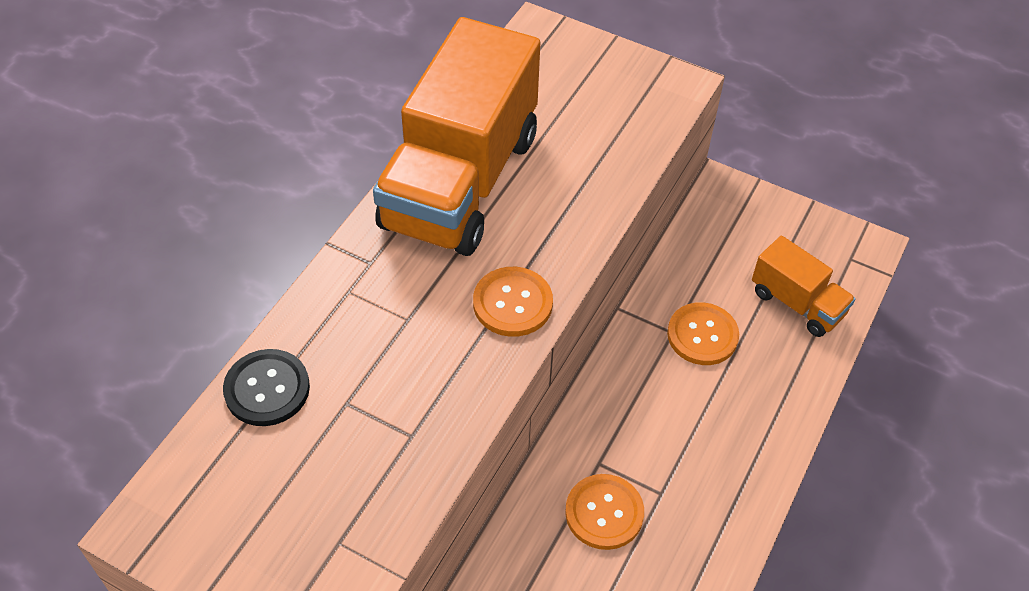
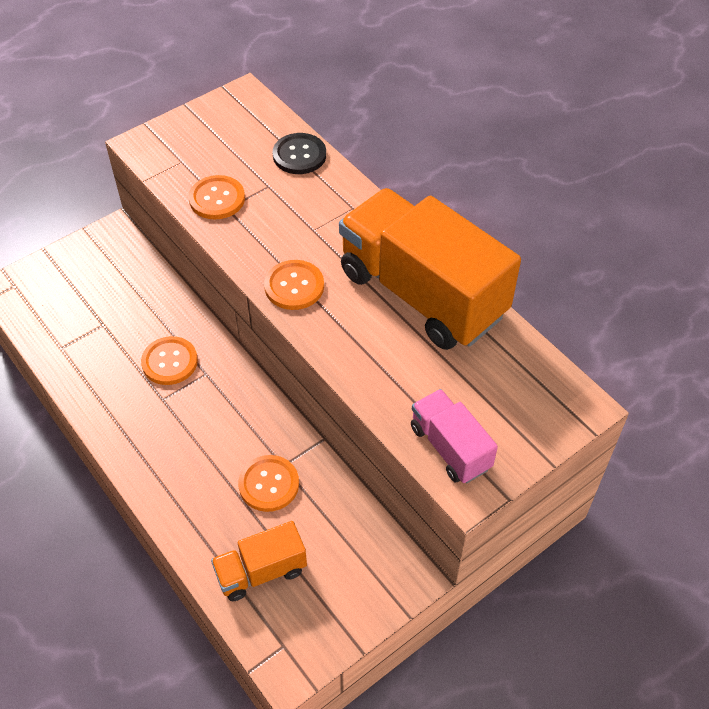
camera: 115 degrees right, 0 degrees up
none -> orange button [189,175,245,219]
none -> pink truck [411,389,498,483]

